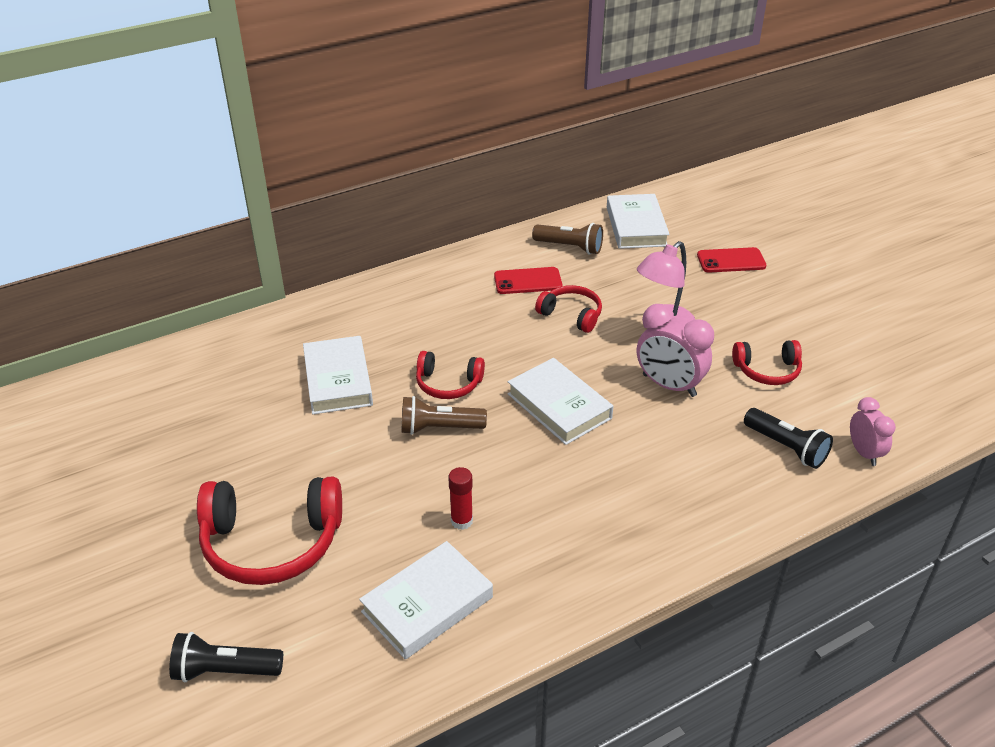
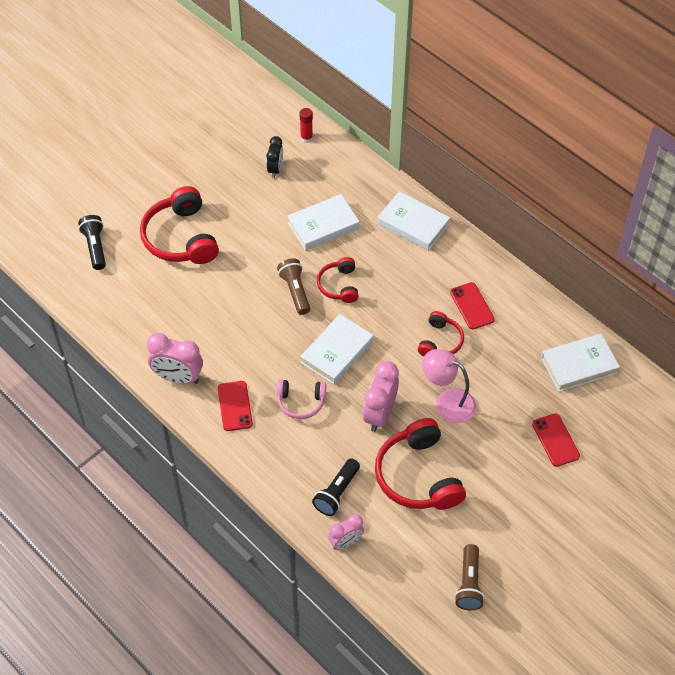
camera: 75 degrees right, 15 degrees up
white book [359,541,493,660] -> white book moved to [377,191,450,251]
red glue stick [448,467,473,530] -> red glue stick moved to [299,108,313,143]
brown flashlight [532,223,603,254] -> brown flashlight moved to [455,544,485,610]
red headphones [732,340,802,385] -> red headphones [375,418,466,510], size x1.79
none -> pink clock [147,333,203,384]
none -> red phone [218,381,253,431]
none -> black clock [266,136,283,178]
none -> pink headphones [277,379,326,419]

